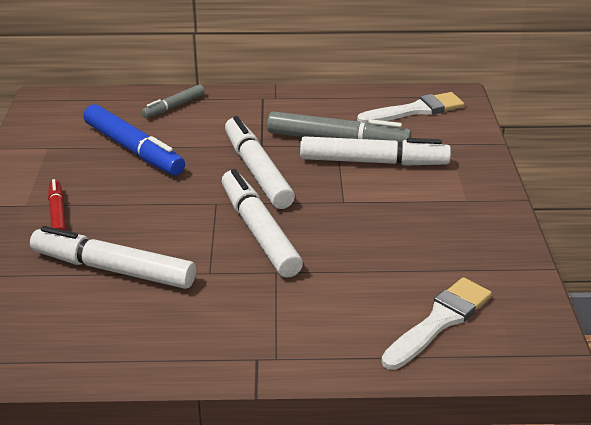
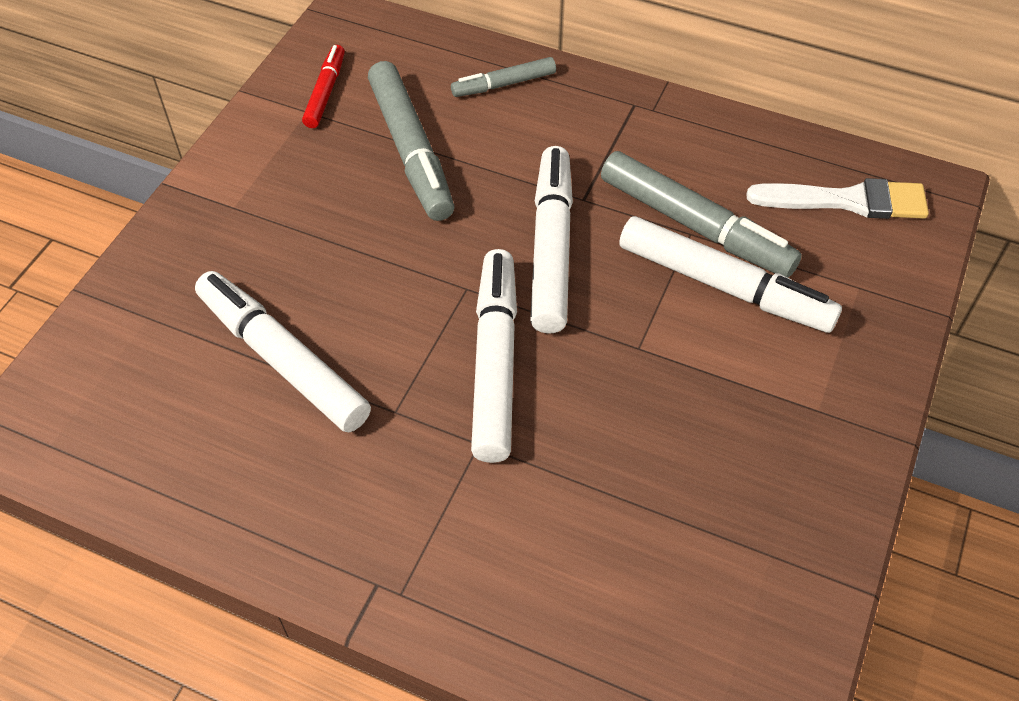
camera: 25 degrees right, 20 degrees up
red marker [48,179,66,231] -> red marker moved to [302,45,345,128]
blue marker [83,104,185,175] -> grey marker [368,61,454,221]
white brush [381,277,492,370] -> none

